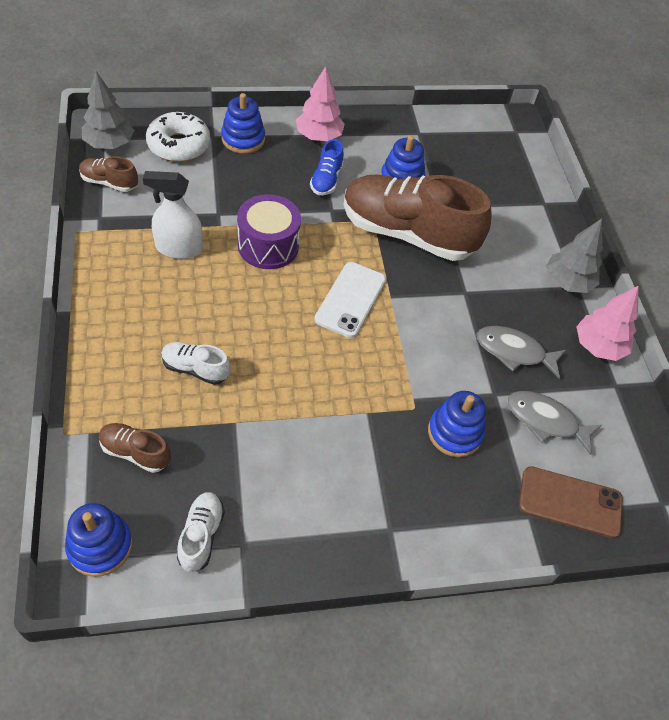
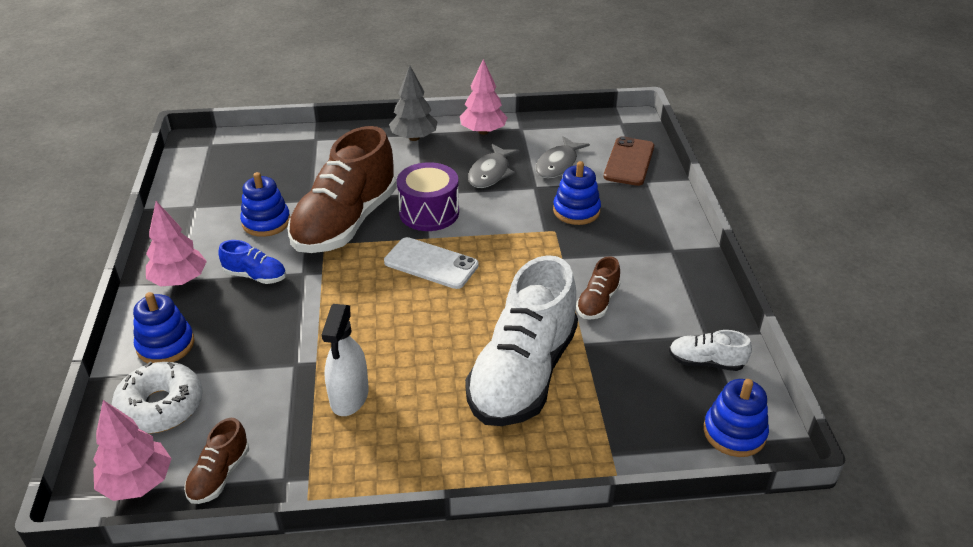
camera: 80 degrees left, 15 degrees down
grey tree [82,71,134,149] -> pink tree [93,400,172,501]
brown shoe [99,423,171,473] -> brown shoe moved to [576,256,620,320]
white shoe [161,342,231,385] -> white shoe [465,255,578,426], size x2.32
purple drum [237,194,301,269] -> purple drum moved to [397,162,459,231]

